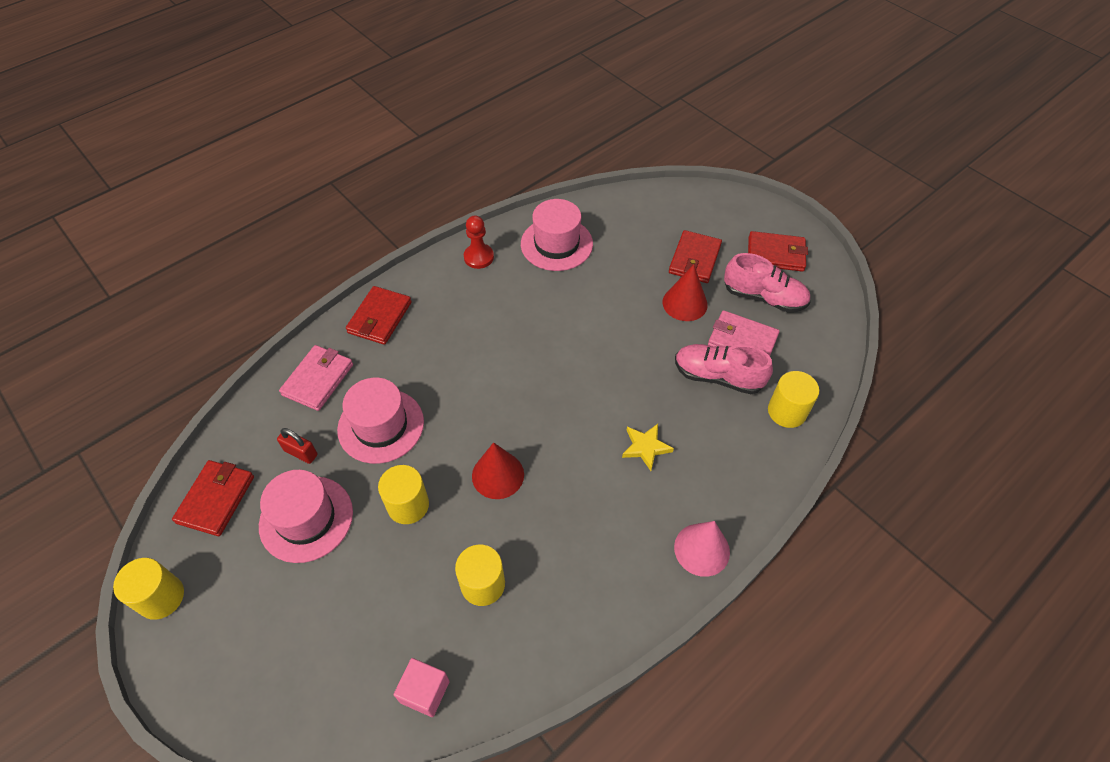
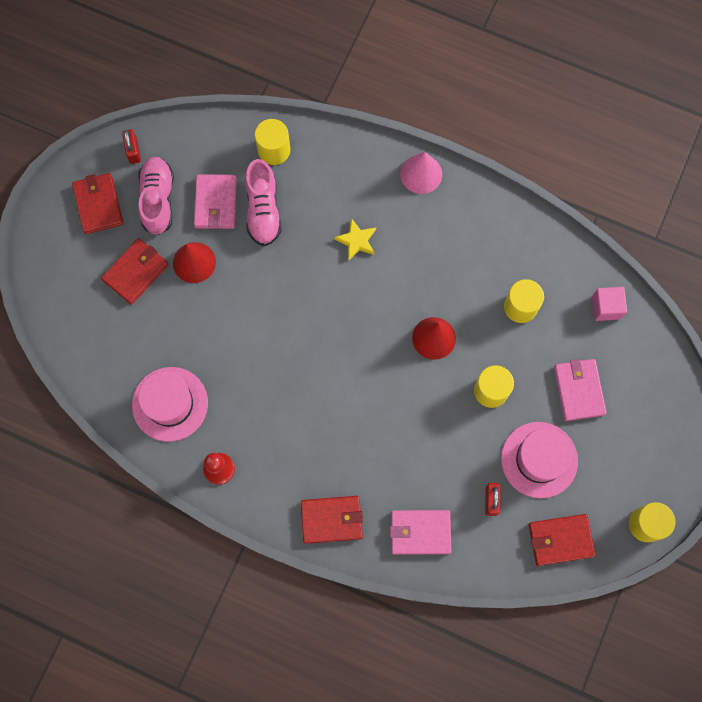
camera: 115 degrees left, 20 degrees up
pink hat [337,378,424,464] -> none
red wallet [669,230,722,283] -> red wallet turned 45 degrees counterclockwise [101,238,168,304]
none -> red padlock [122,129,141,164]
none -> pink wallet [554,359,607,421]

